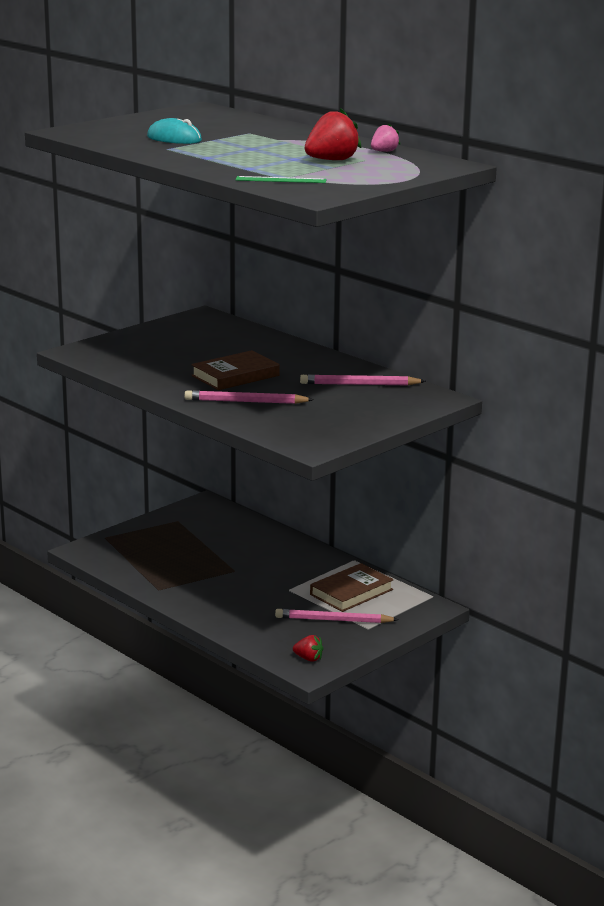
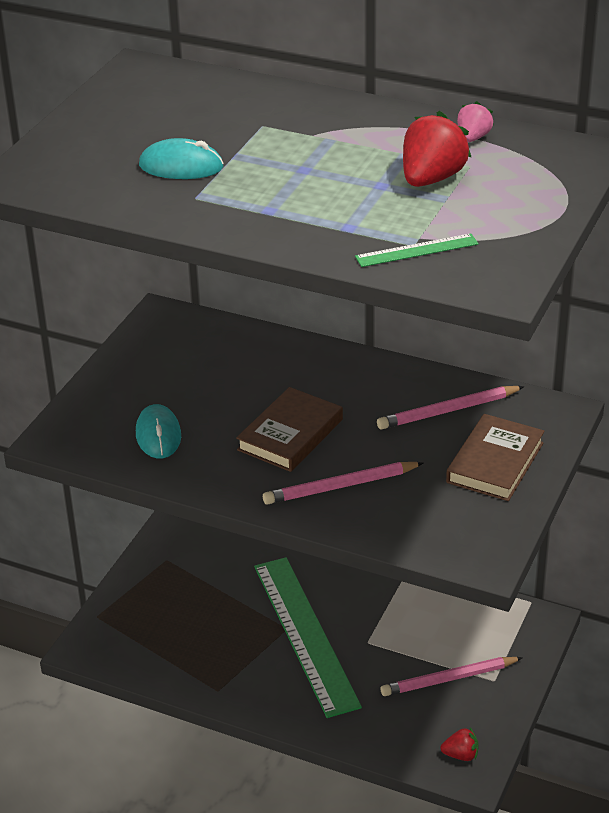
camera: 20 degrees left, 15 degrees up
brown book [310,563,394,612] -> brown book moved to [446,414,545,501]
none -> turquoise mouse [136,404,181,458]
none -> green ruler [254,557,362,718]

